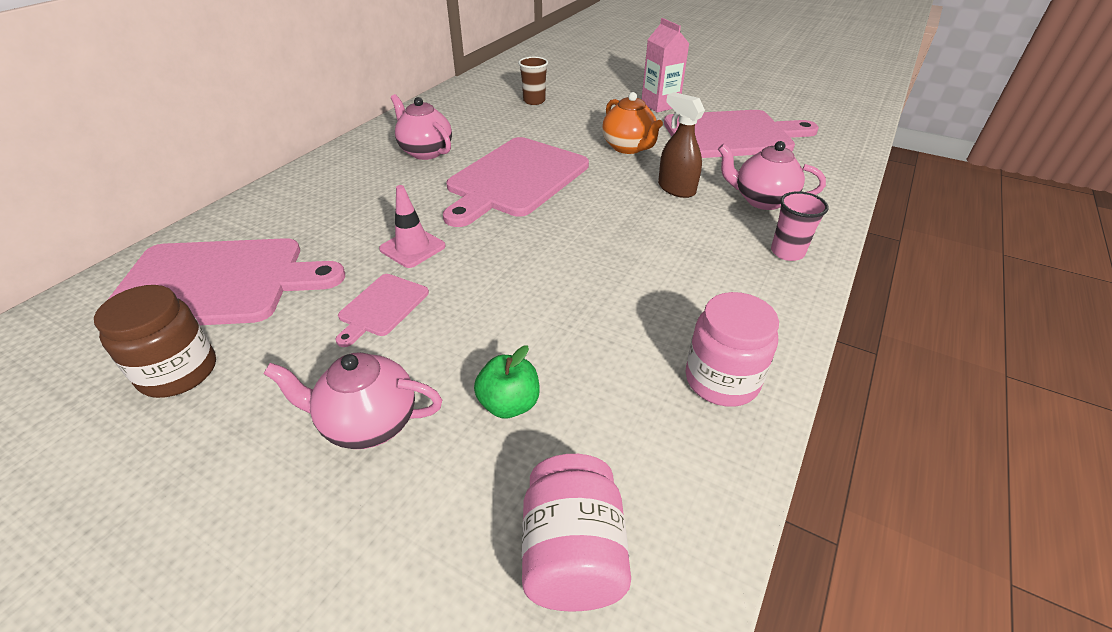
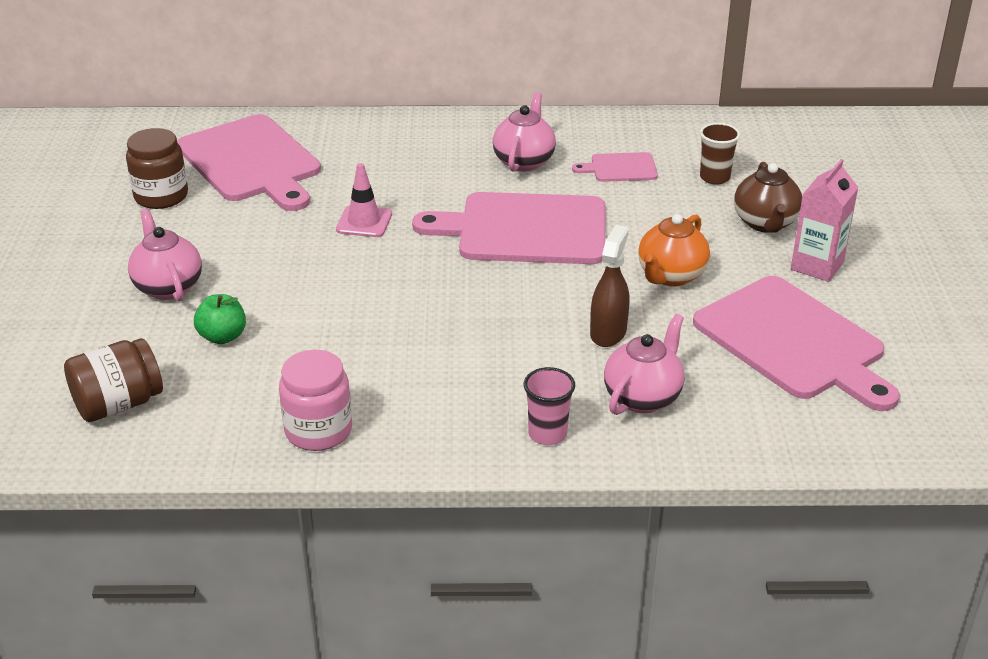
camera: 60 degrees right, 5 degrees down
pink cutting board [335,274,429,347] -> pink cutting board moved to [572,152,658,182]
pink jar [522,454,631,612] -> brown jar [64,338,163,422]
pink teapot [718,141,826,210] -> pink teapot turned 45 degrees clockwise [604,314,684,415]
none -> brown teapot [734,162,802,233]

